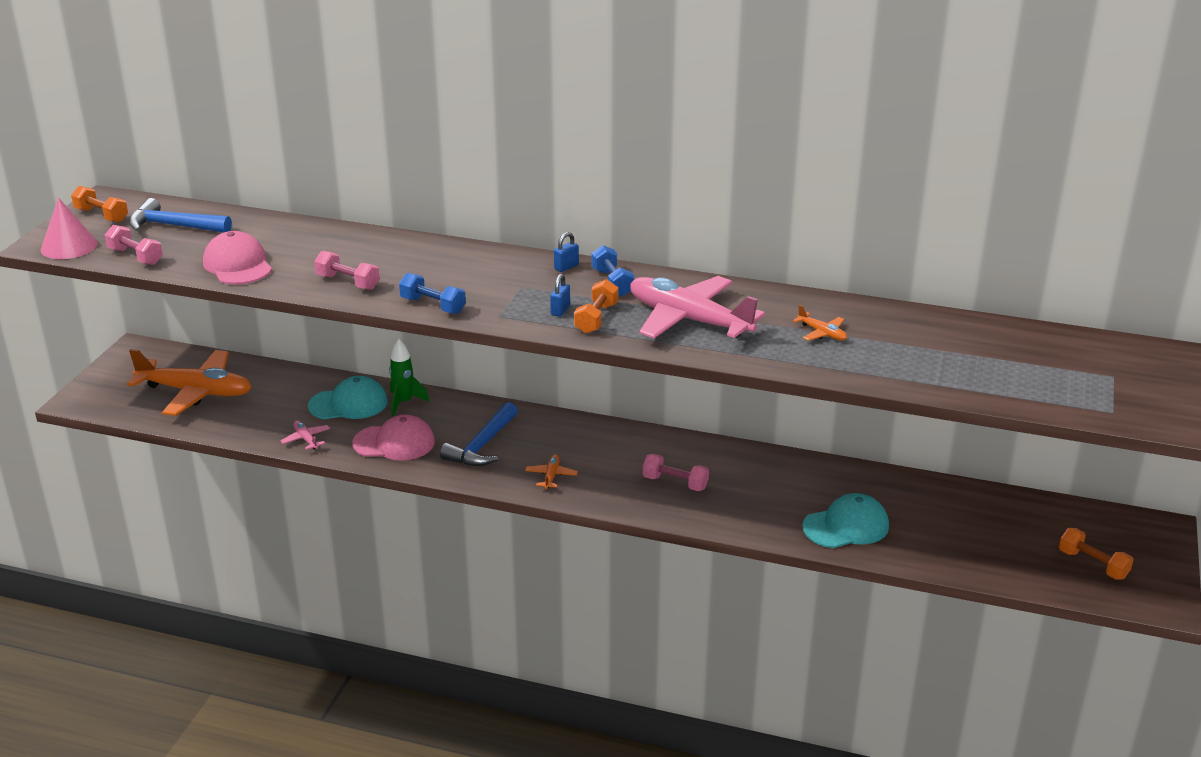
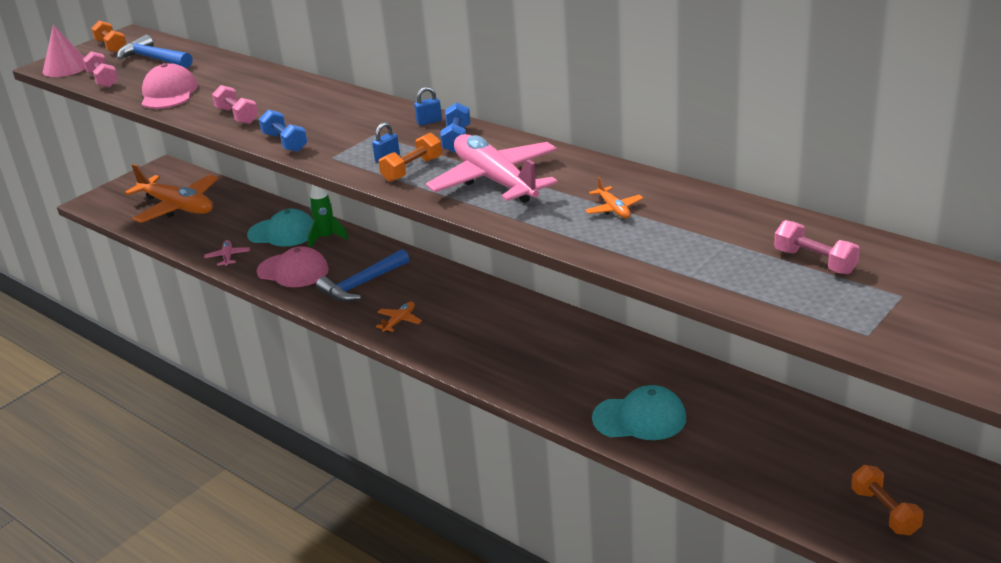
camera: 25 degrees right, 0 degrees up
pink dumbbell [643,454,709,491] -> pink dumbbell moved to [774,220,860,274]

